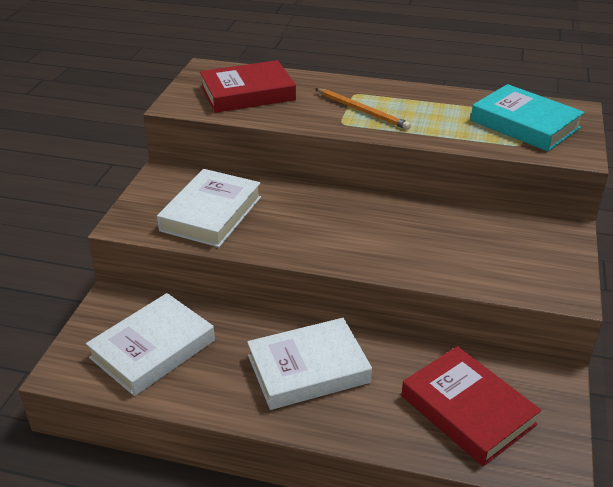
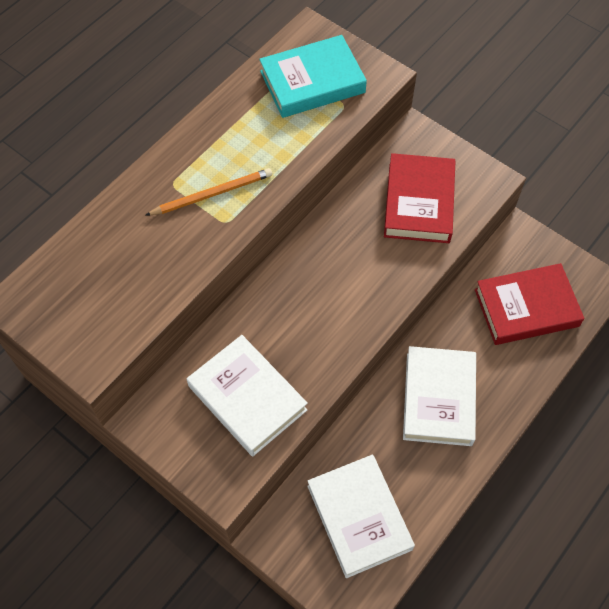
camera: 65 degrees left, 25 degrees up
red book [200,60,296,113] -> red book moved to [384,153,455,243]

